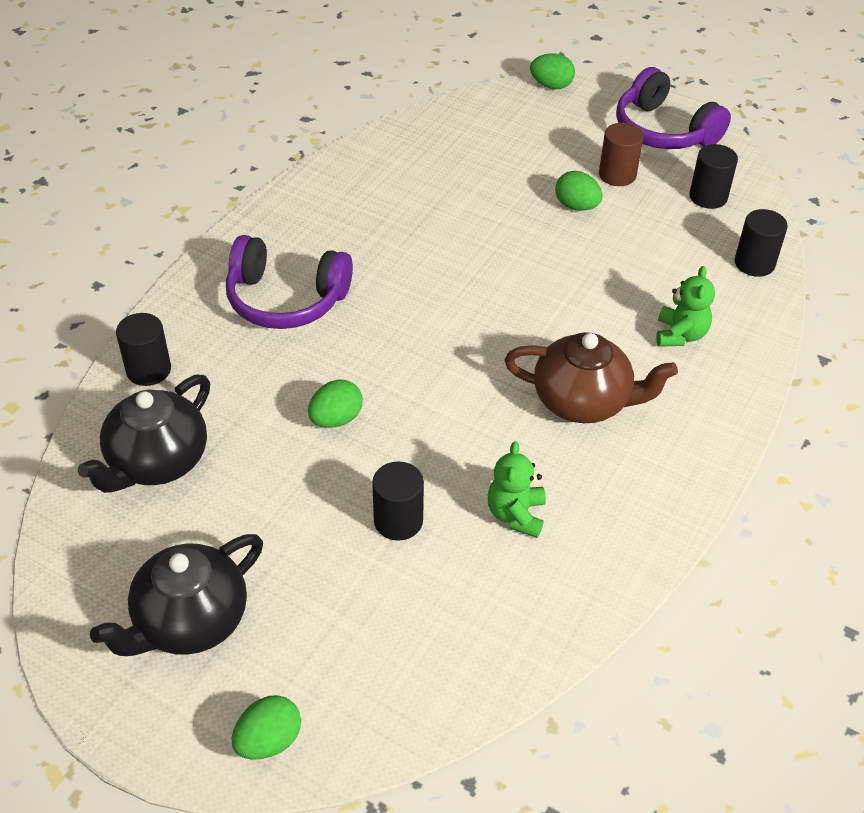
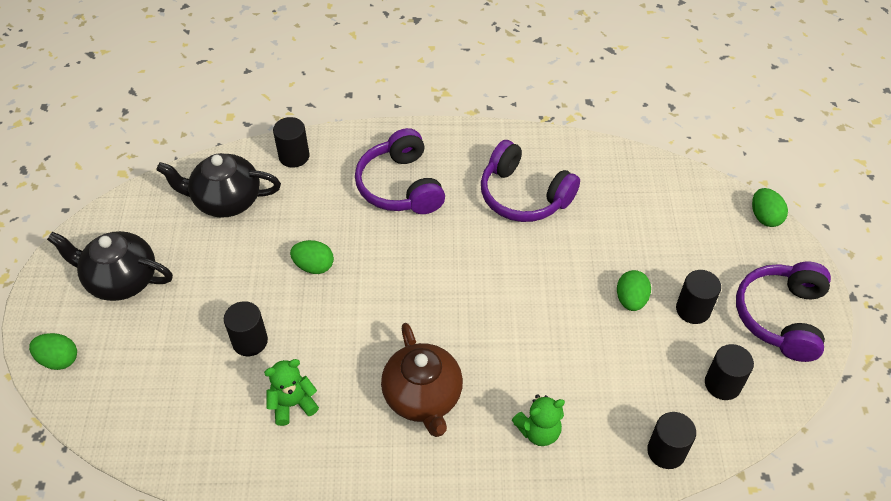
camera: 60 degrees right, 5 degrees up
brown cylinder [599,123,643,186] -> black cylinder [676,270,721,324]
none -> purple headphones [481,140,580,222]

